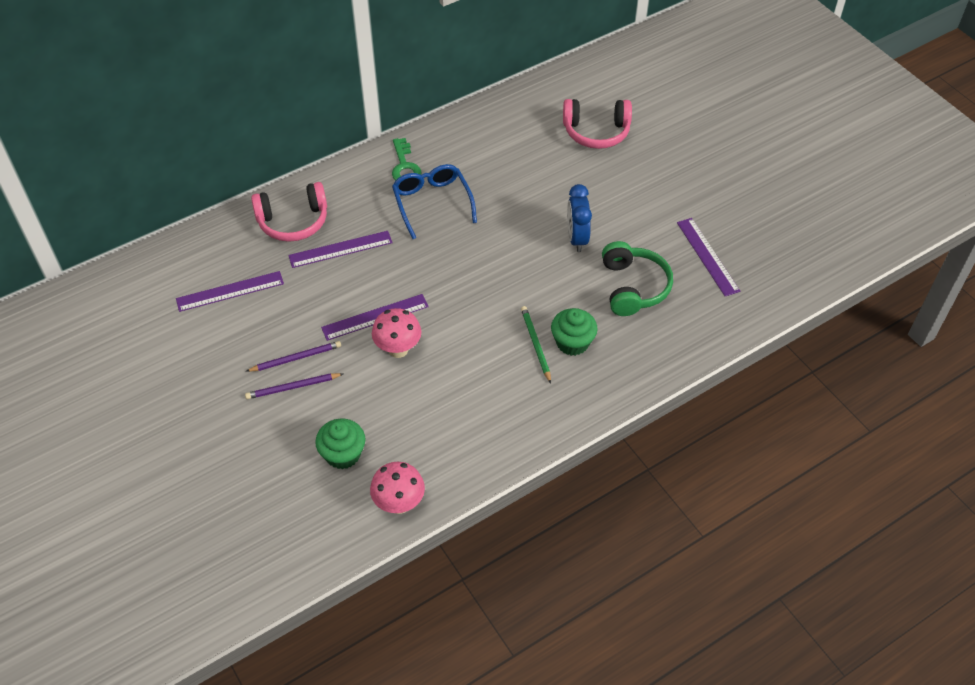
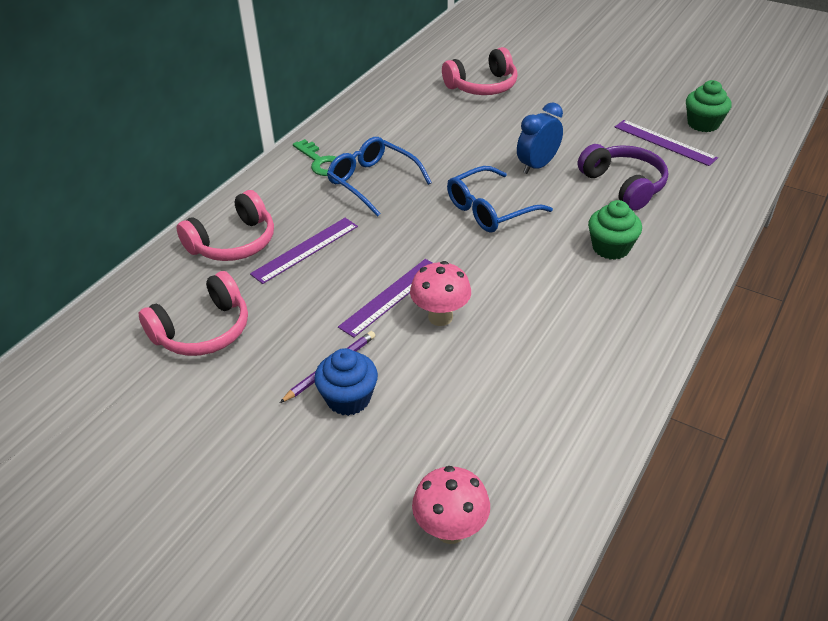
camera: 25 degrees left, 10 degrees down
purple ruler [176,271,284,312] -> pink headphones [139,271,248,356]
purple pencil [245,373,343,399] -> blue cupcake [314,348,378,416]
green cupcake [315,418,365,469] -> green cupcake moved to [686,80,732,132]
pink mushroom [370,462,425,514] -> pink mushroom moved to [412,466,490,544]
green pencil [521,306,551,383] -> none
blue clock [567,184,592,252] -> blue clock turned 75 degrees clockwise [517,102,563,174]
green headphones [602,241,673,316] -> purple headphones [578,144,668,211]
none -> blue glasses [447,166,553,233]

